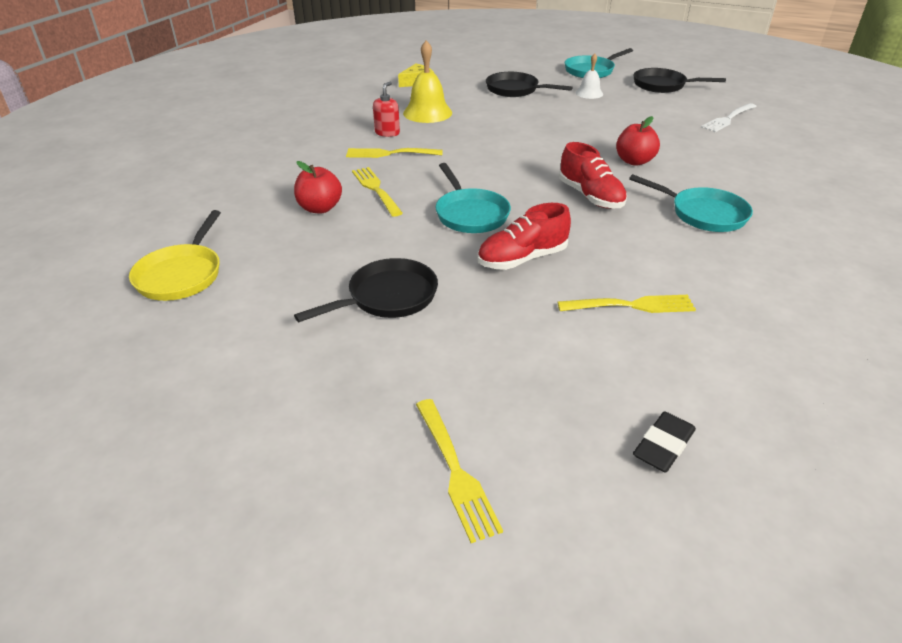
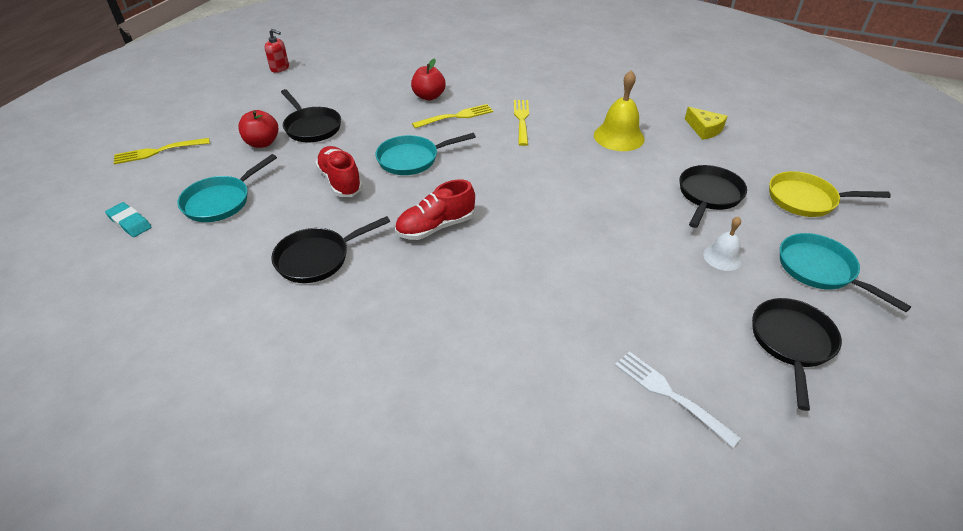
camera: 90 degrees right, 5 degrees up
yellow pan [129,210,221,301] -> yellow pan moved to [769,171,891,217]
red soap dispenser [373,82,400,137] -> red soap dispenser moved to [265,29,289,73]
yellow fork [557,295,696,313] -> none
red apple [616,116,660,166] -> red apple moved to [238,110,278,148]
turquoise pan [629,174,753,232] -> turquoise pan moved to [178,154,277,222]
black eraser [633,411,696,472] -> turquoise eraser [105,202,151,237]
none -> black pan [271,216,390,283]

